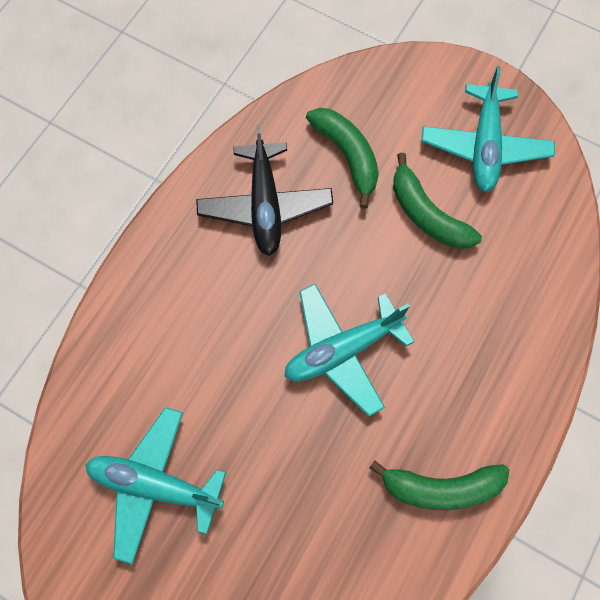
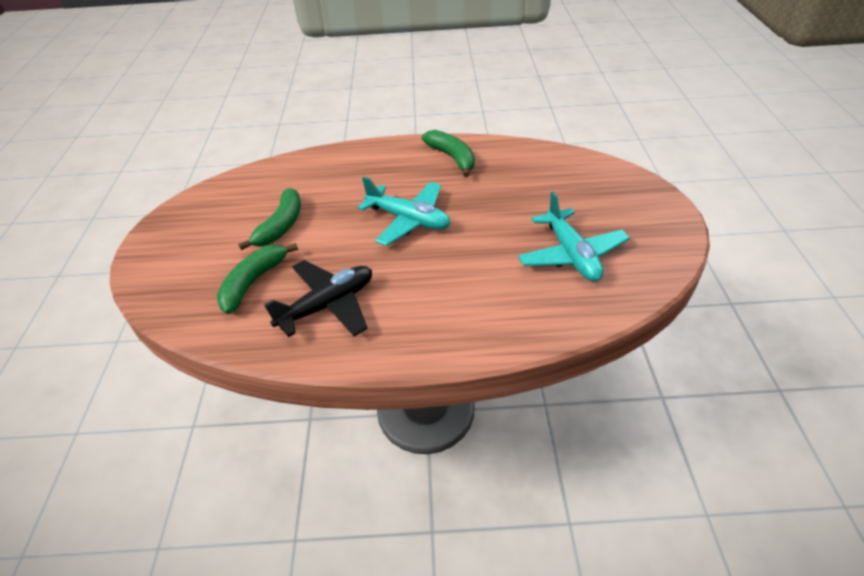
camera: 120 degrees left, 25 degrees down
turquoise plane [421,66,555,192] -> none

